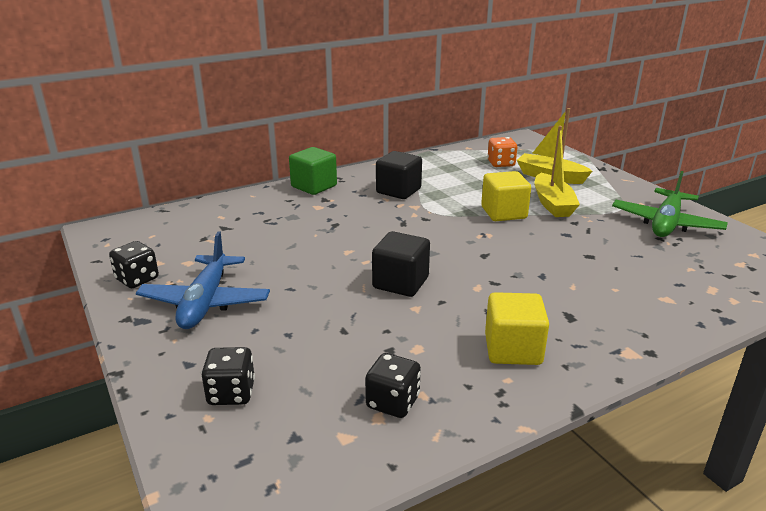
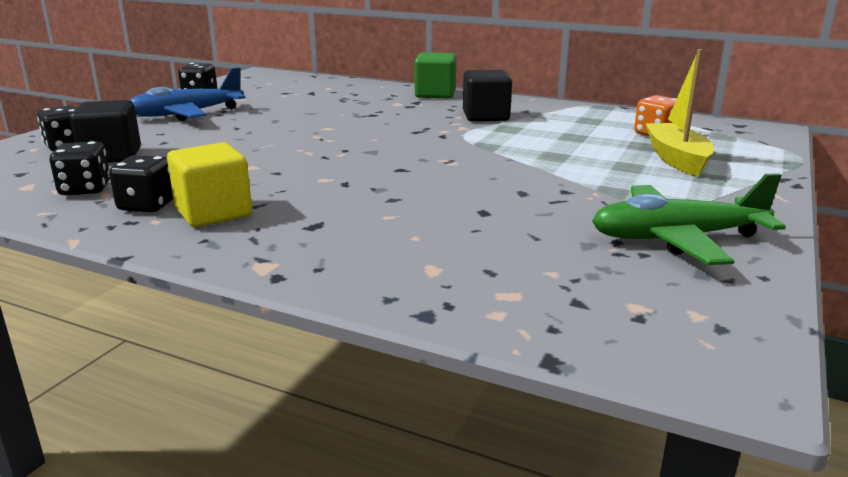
camera: 55 degrees right, 5 degrees down
black cube [372,231,430,297] -> black cube moved to [70,100,141,163]
yellow cube [481,171,531,221] -> none
yellow boat [534,126,580,217] -> none
none -> black dice [109,155,173,212]

